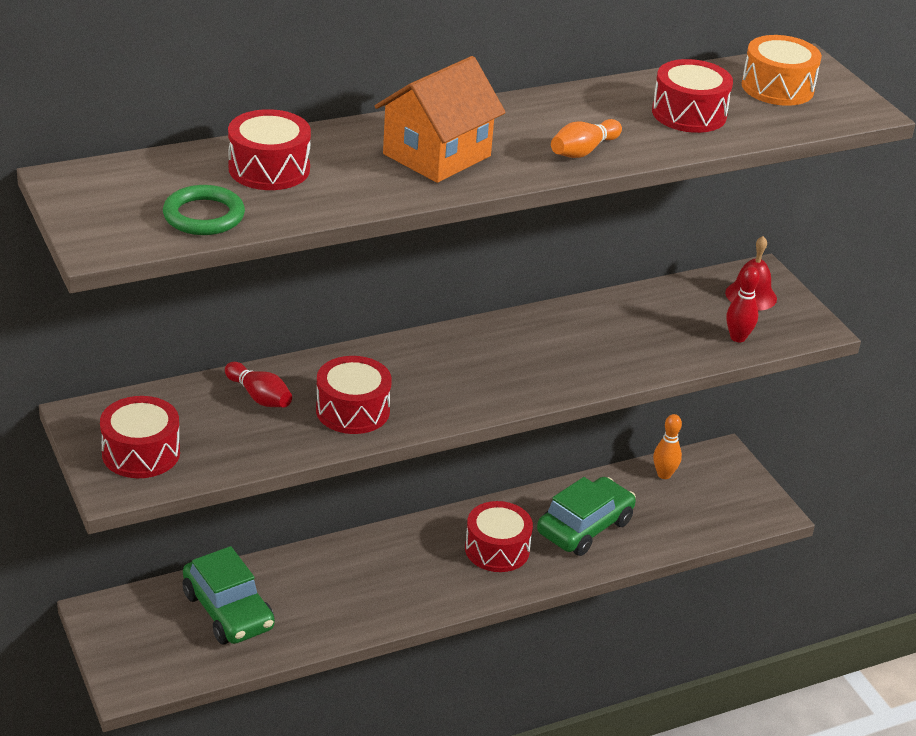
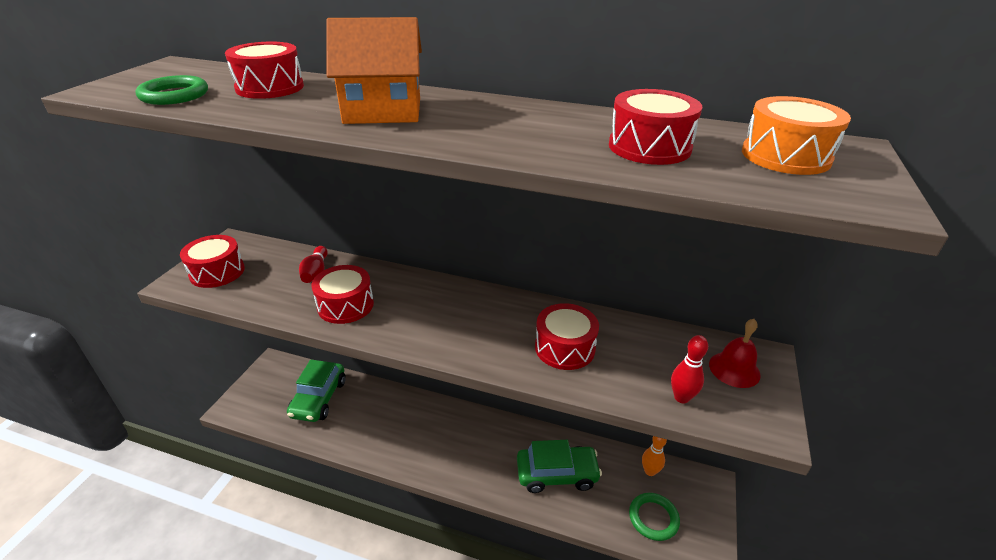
camera: 45 degrees right, 0 degrees up
red drum [465,501,533,572] -> red drum moved to [535,303,599,370]
orange bowling pin [551,119,622,158] -> none
none -> green ring [629,493,680,541]

